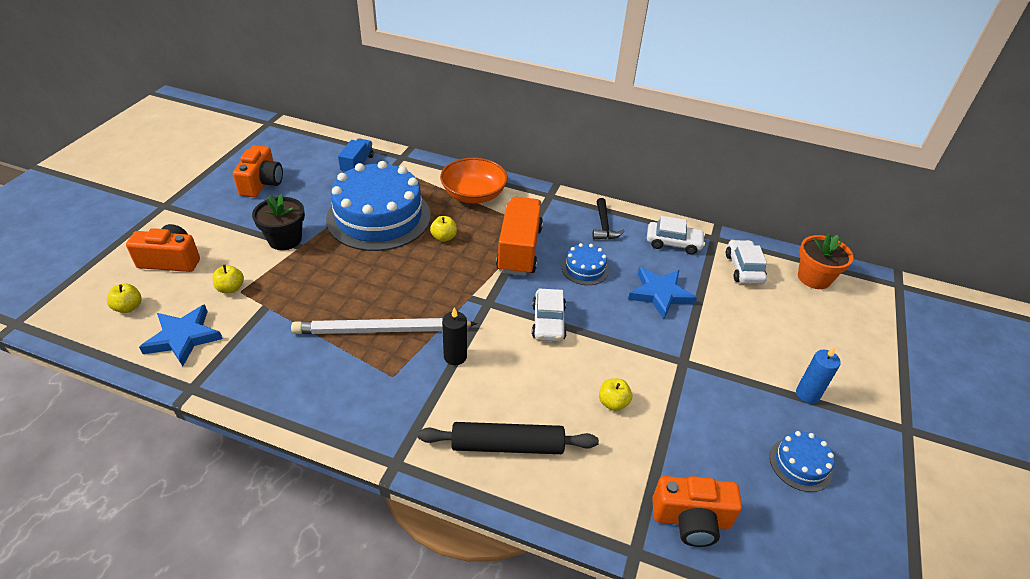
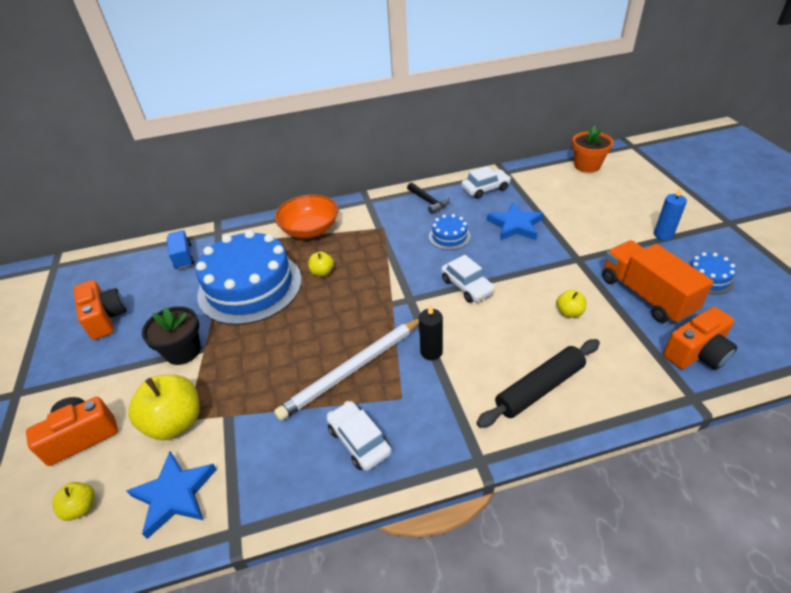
camera: 30 degrees left, 0 degrees up
yellow apple [212,265,244,293] -> yellow apple [128,375,200,440], size x1.98
orange truck [496,197,543,276] -> orange truck moved to [602,240,714,324]
white car [726,240,767,284] -> white car moved to [326,401,391,471]

